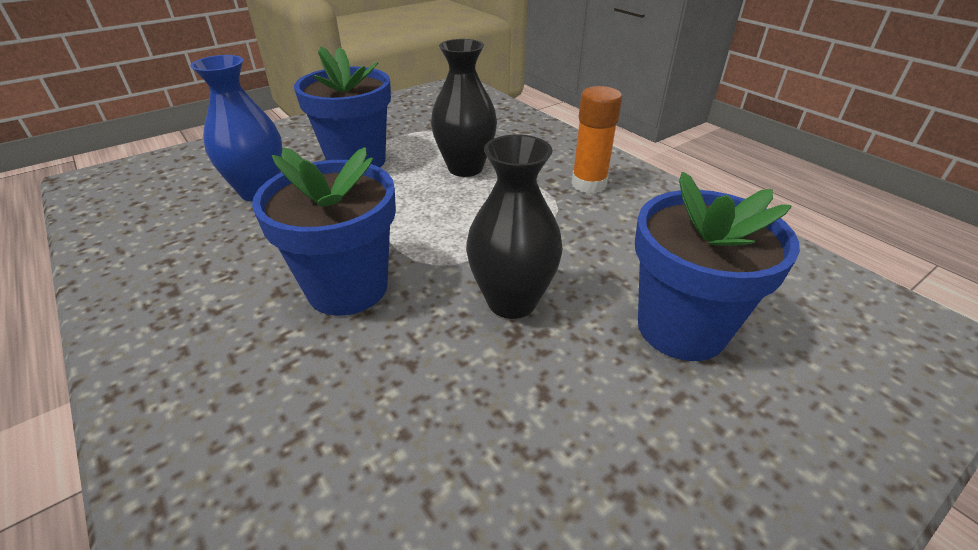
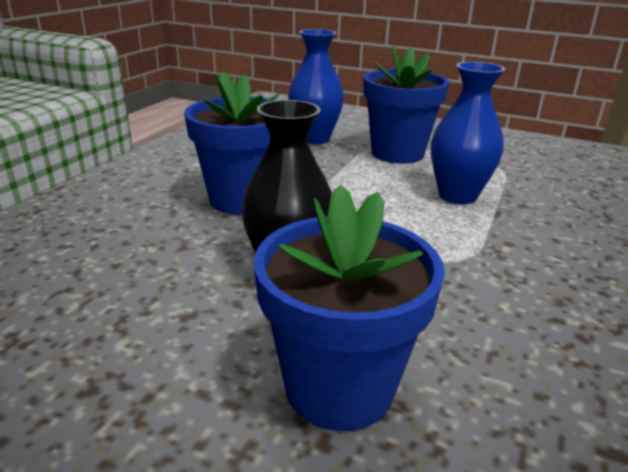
camera: 60 degrees right, 10 degrees down
black vase [431,39,497,177] -> blue vase [431,62,505,204]
orange glue stick [571,86,622,193] -> none

